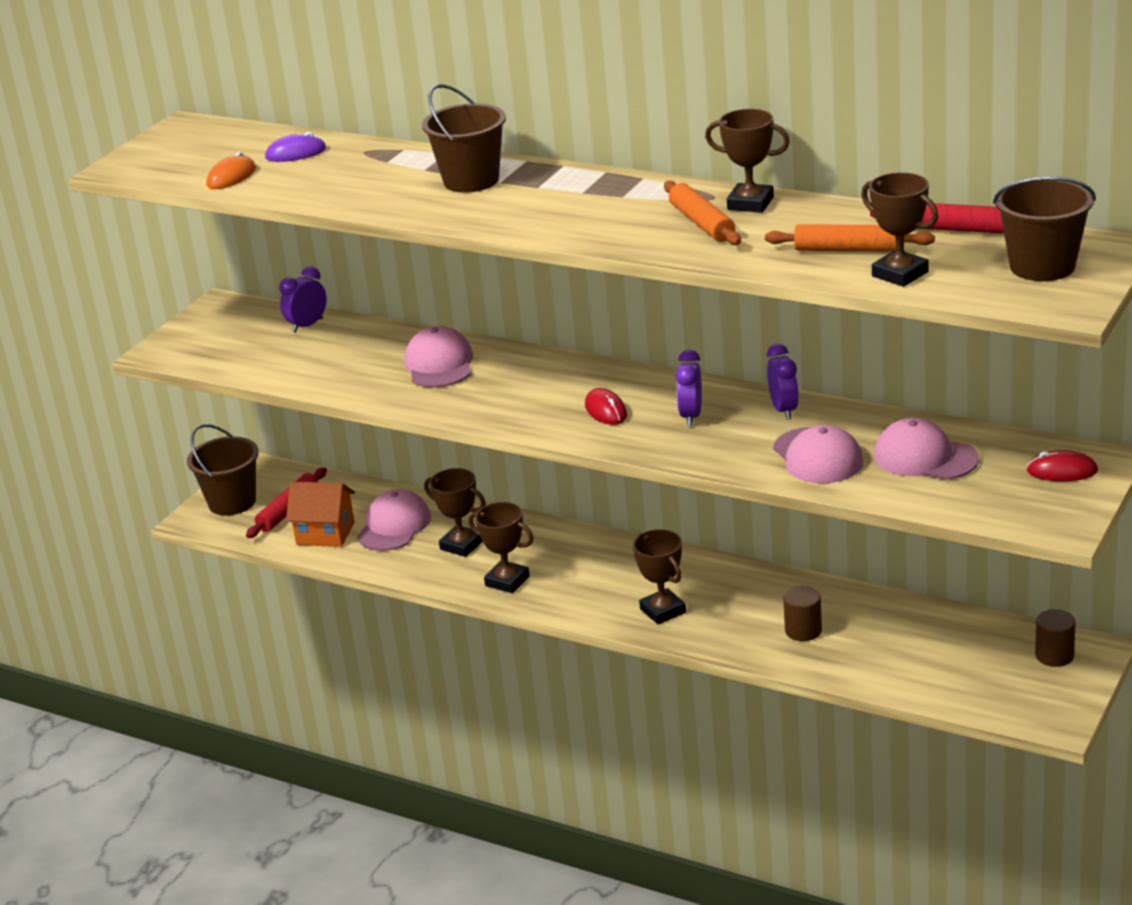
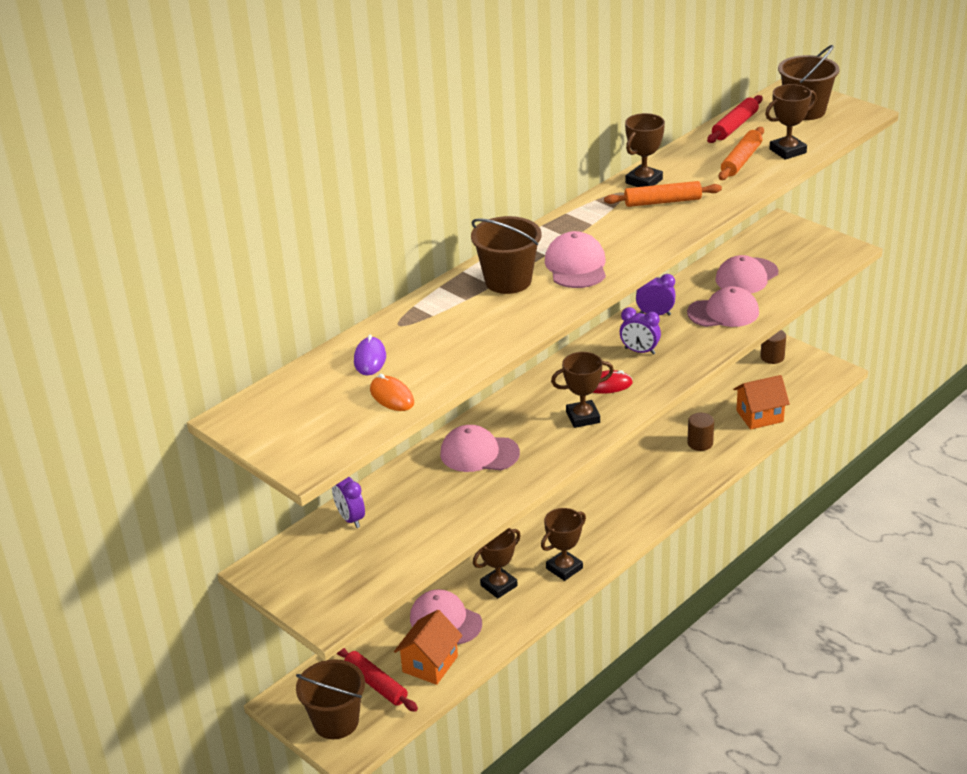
camera: 75 degrees left, 5 degrees up
brown trophy [633,529,686,624] -> brown trophy moved to [551,352,614,428]
red mouse [1026,450,1098,481] -> none
none -> pink cap [545,231,606,288]
none -> orange house [733,375,790,430]

